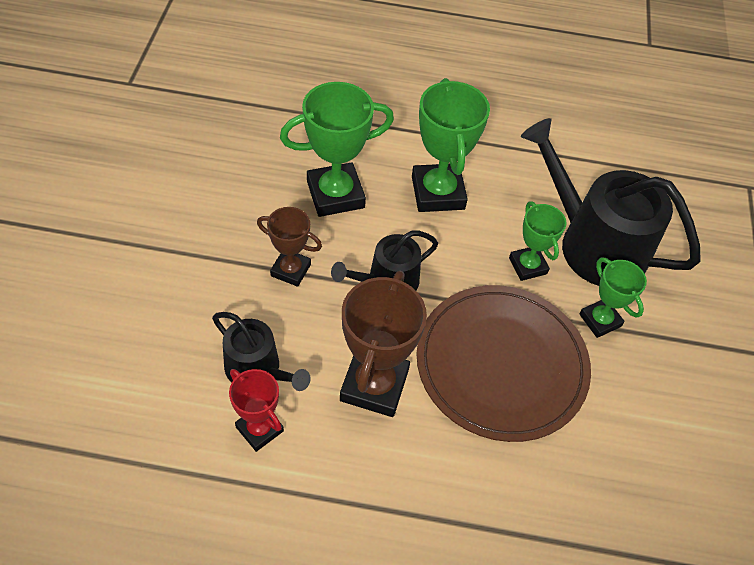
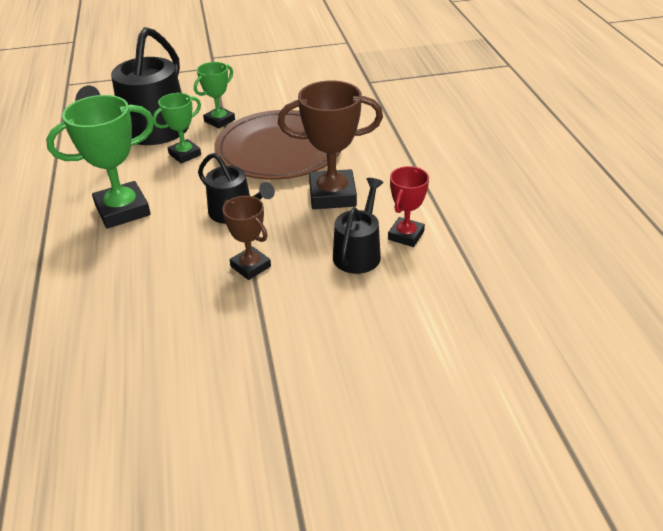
camera: 105 degrees left, 15 degrees down
brown trophy [257,207,322,287] -> brown trophy turned 45 degrees counterclockwise [222,196,271,280]
green trophy [280,82,394,217] -> none

